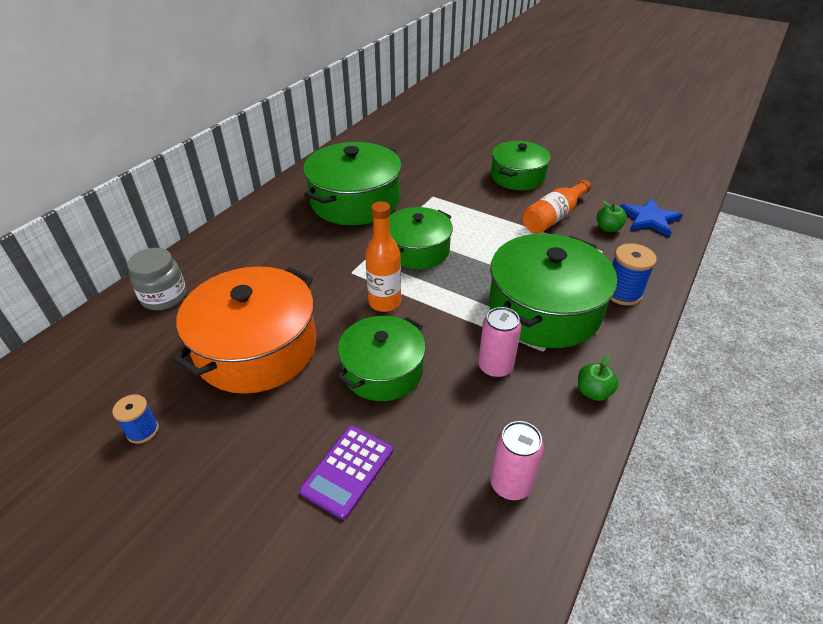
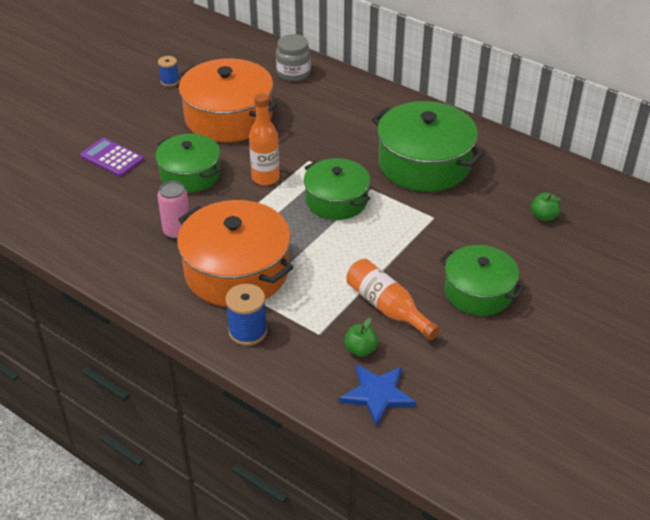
camera: 95 degrees right, 0 degrees up
green pot [489,234,617,348] -> orange pot [177,200,294,307]
pink can [490,421,544,500] -> none
green apple [578,355,618,401] -> green apple moved to [531,193,561,221]

